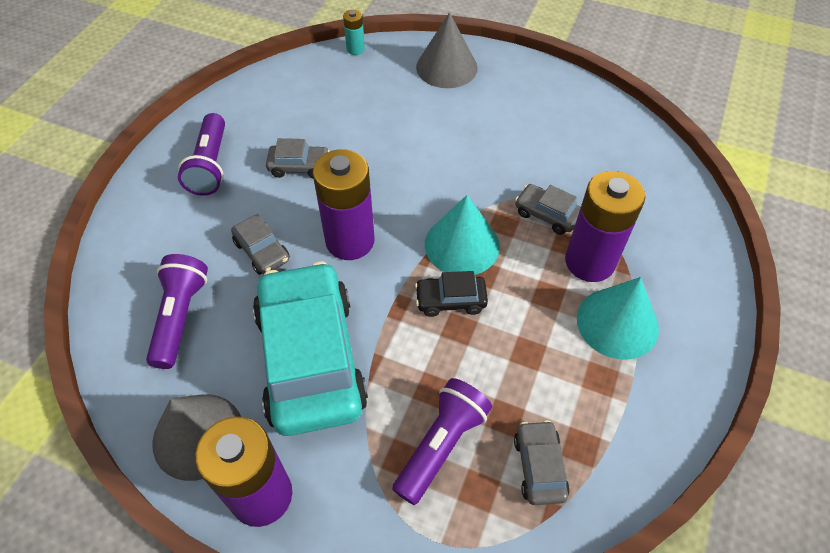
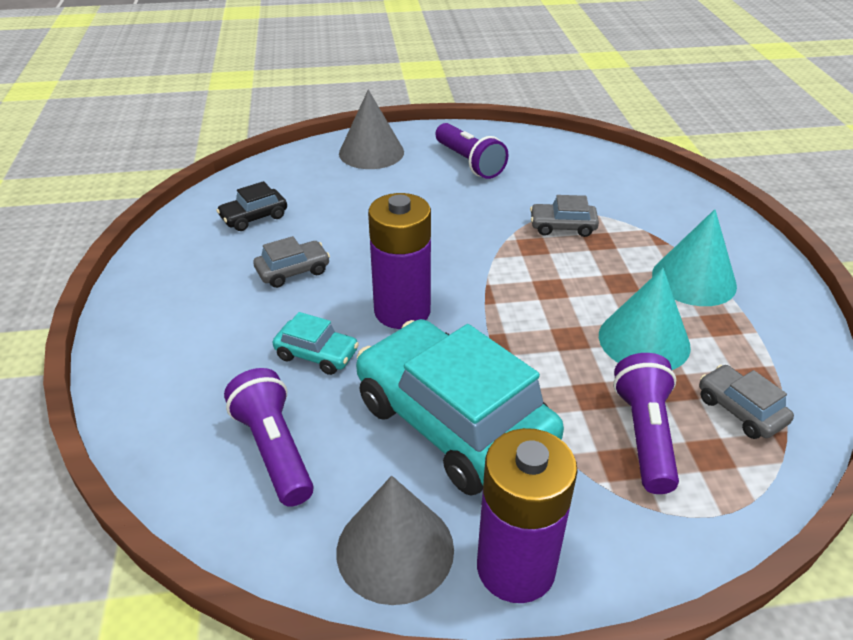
camera: 30 degrees left, 15 degrees down
purple flashlight [178,113,225,196] -> purple flashlight moved to [435,123,508,179]
grey car [231,214,290,275] -> turquoise car [273,312,359,375]
turquoise battery [343,10,365,55] -> none
black car [415,271,488,317] -> black car moved to [216,181,287,231]
turquoise cone [425,195,500,275] -> turquoise cone moved to [599,268,691,370]
purple battery [565,171,645,282] -> none

